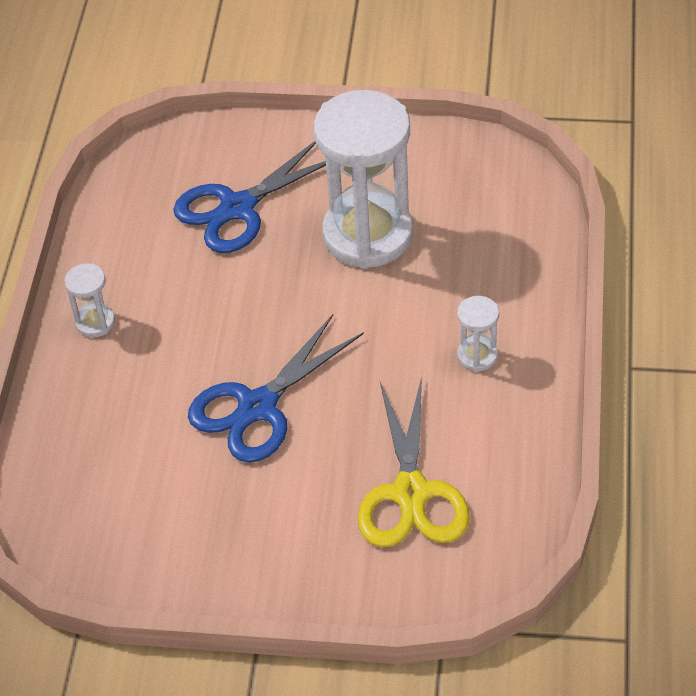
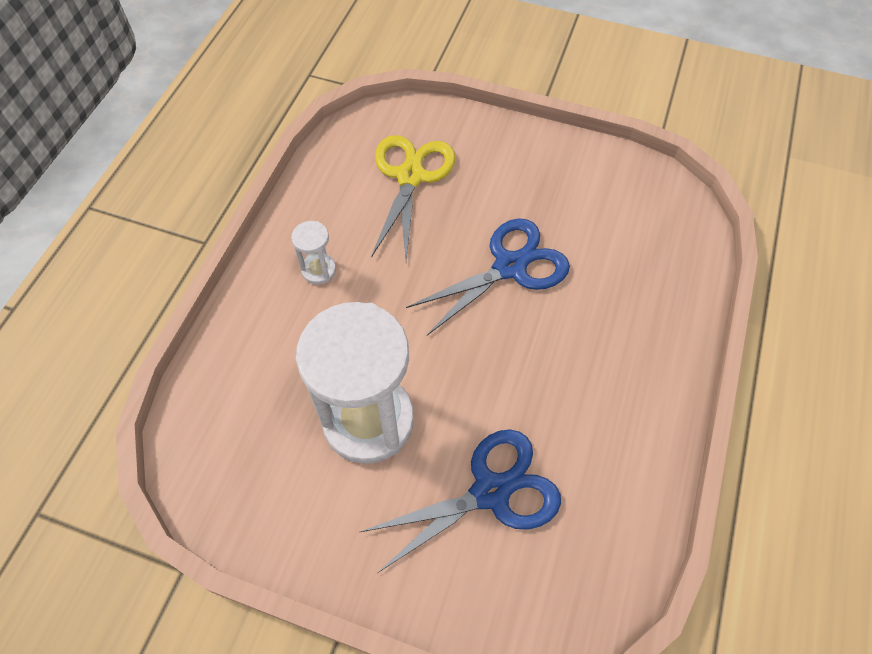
camera: 170 degrees left, 10 degrees up
white hourglass [65,263,115,337] -> none

